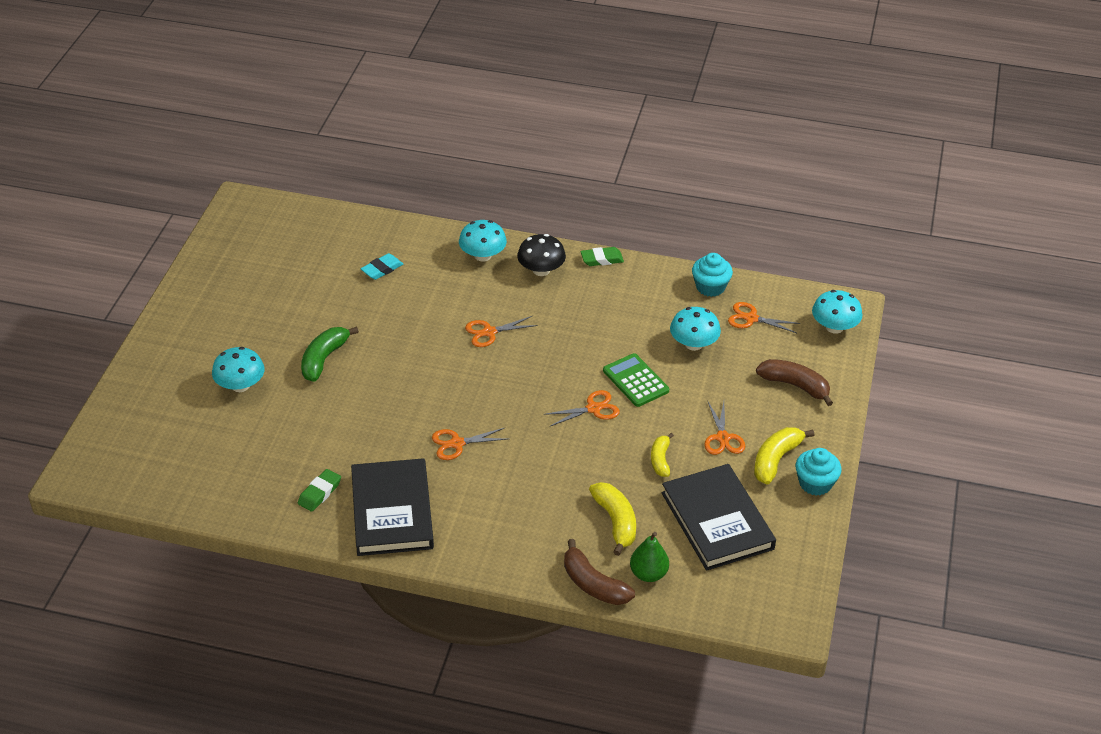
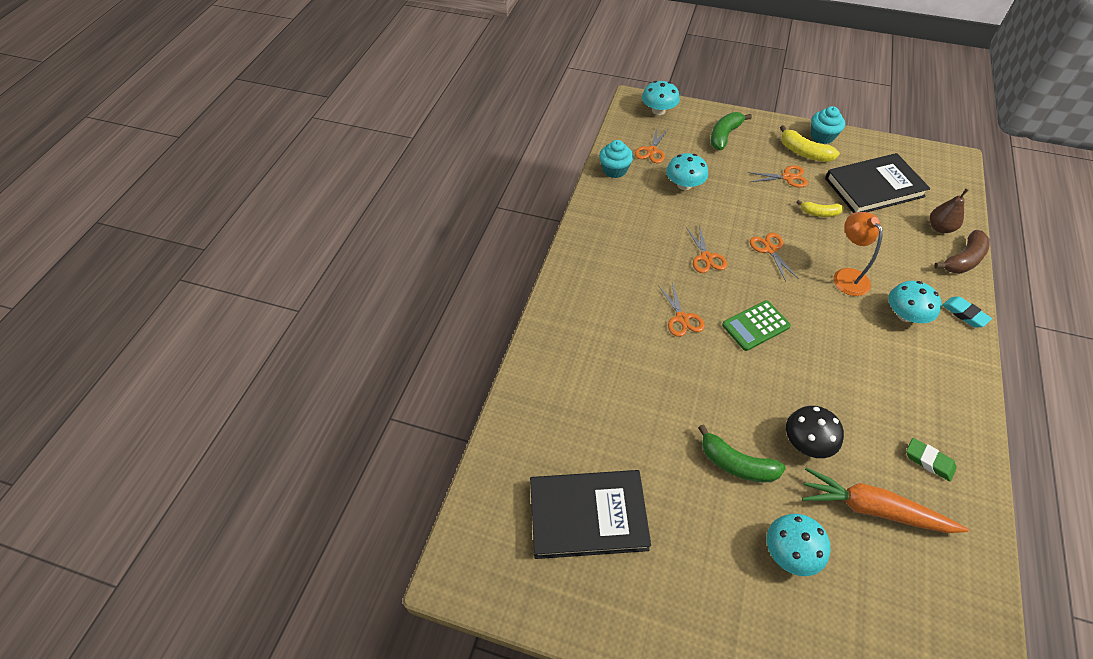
camera: 85 degrees left, 10 degrees up
black book [351,458,434,556] -> black book moved to [530,470,651,559]
turquoise eraser [361,253,403,280] -> turquoise eraser moved to [942,296,992,328]
orange scissors [432,428,507,460] -> orange scissors moved to [686,225,727,273]
turquoise mushroom [459,220,507,262] -> turquoise mushroom moved to [888,281,942,323]
black mushroom [517,234,566,276] -> black mushroom moved to [786,406,844,458]
green eraser [581,247,624,266] -> none
yellow banana [589,482,636,556] -> none
green calculator [603,353,669,407] -> green calculator moved to [722,300,791,351]
green pear [630,532,669,582] -> brown pear [930,189,968,233]
brown banana [756,359,833,406] -> green banana [710,112,752,150]
none -> orange carrot [802,467,969,533]
none -> orange lamp [834,212,883,296]

